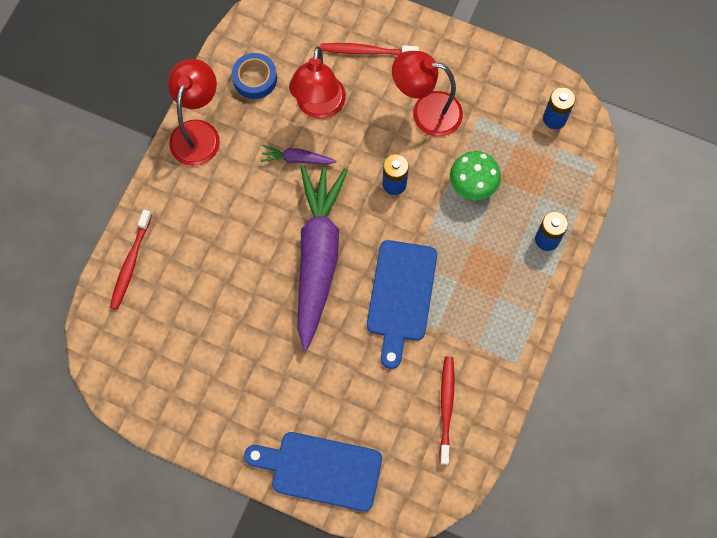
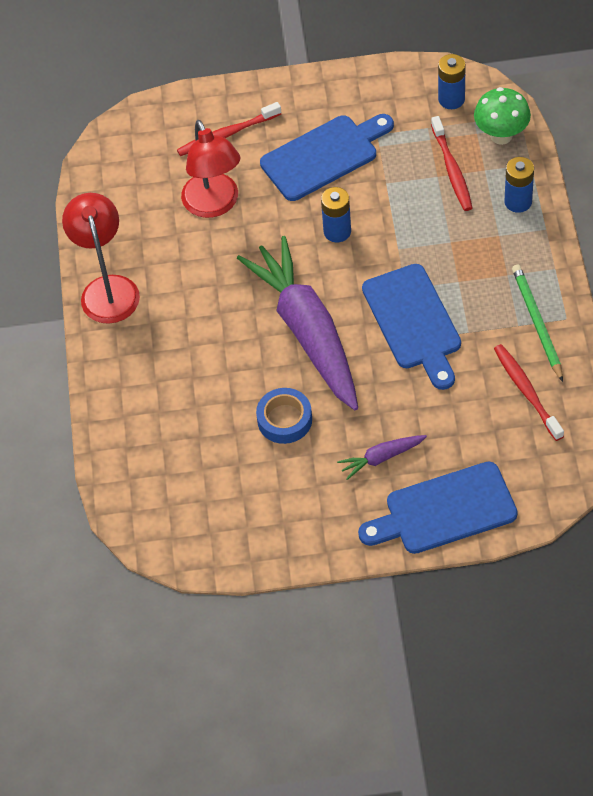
camera: 25 degrees left, 15 degrees down
red toothbrush [110,209,152,310] -> red toothbrush moved to [431,116,473,211]
blue tape [232,53,277,99] -> blue tape moved to [256,388,312,444]
purple carrot [261,145,337,164] -> purple carrot moved to [337,435,427,480]
red lamp [392,51,463,137] -> blue cutting board [260,114,394,201]
green mushroom [450,151,501,200] -> green mushroom moved to [474,87,531,145]
none -> green pencil [512,265,563,382]

